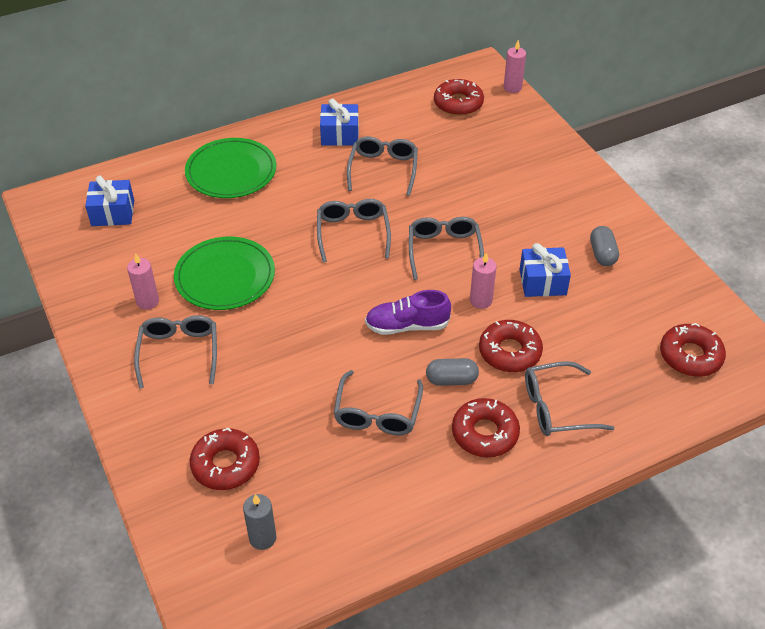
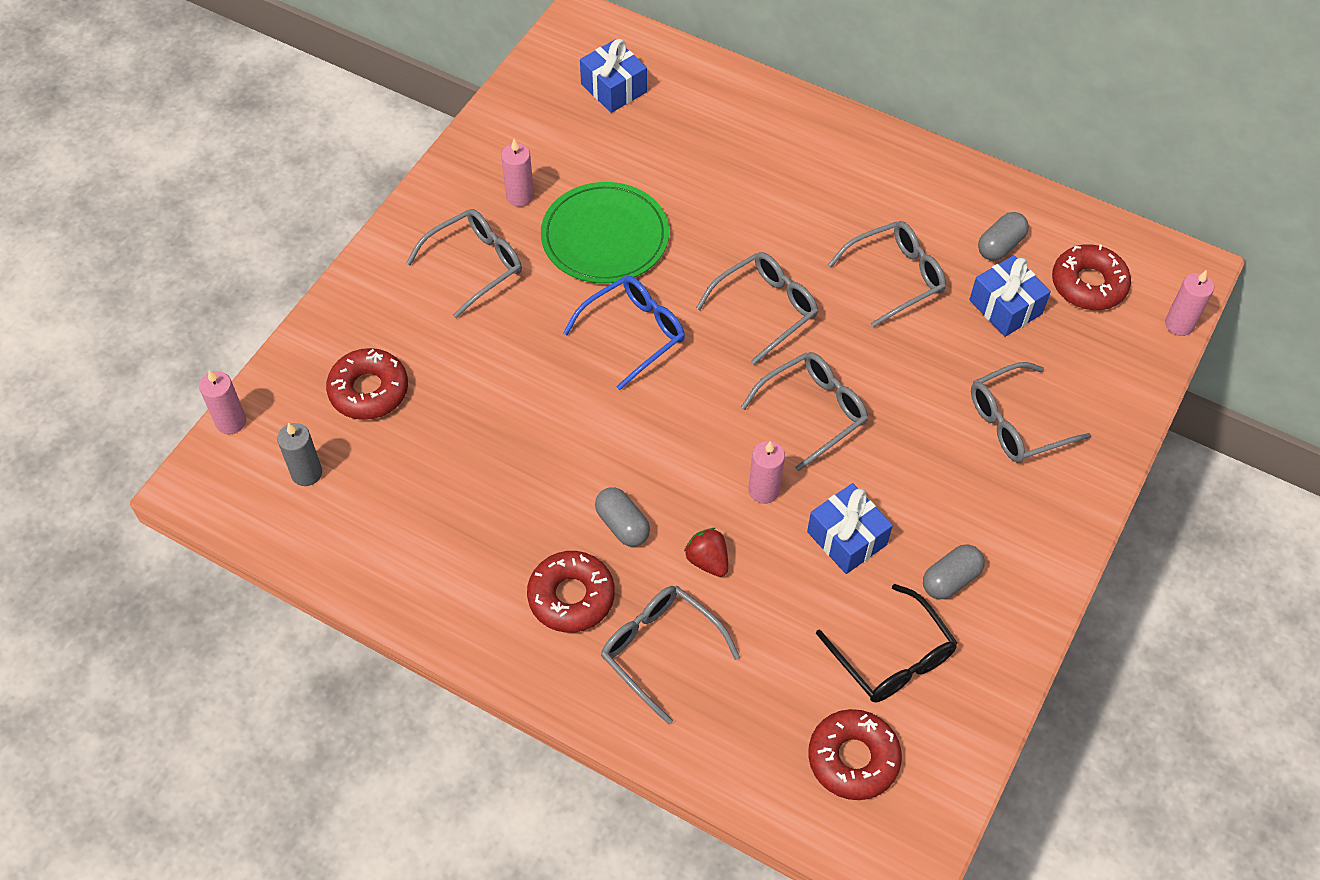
camera: 55 degrees right, 10 degrees up
green plate [185,138,277,198] -> none
blue gift [320,99,359,146] -> blue gift moved to [969,255,1051,337]
grey glasses [334,370,423,435] -> grey glasses moved to [971,362,1091,463]
purple shoe [365,290,451,335] -> none
red donut [479,320,543,372] -> red strawberry [684,528,728,577]
none -> pink candle [199,370,246,434]
none -> blue glasses [563,276,685,390]
none -> black glasses [816,584,957,703]
none -> grey capsule [978,212,1029,261]

